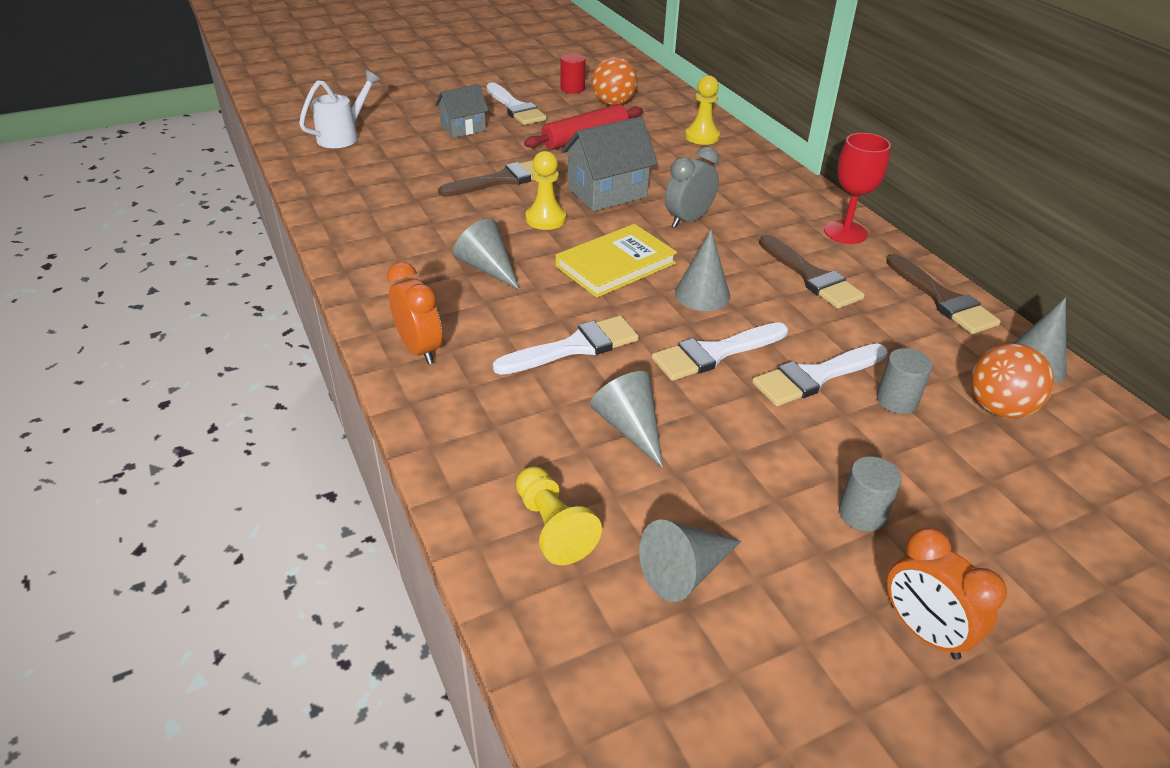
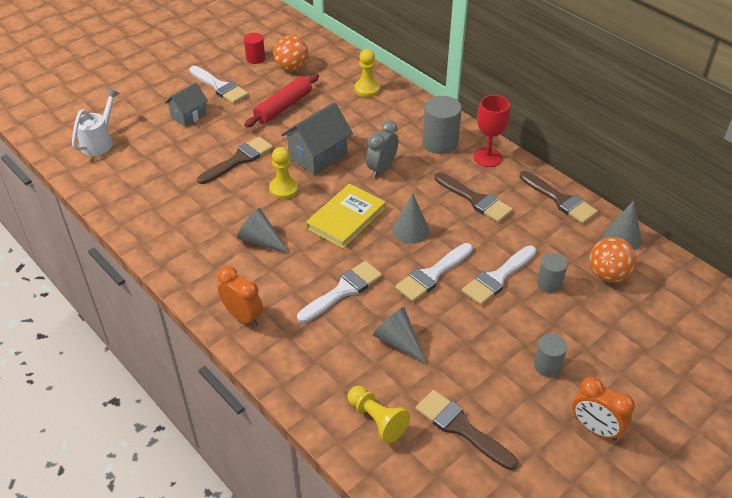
camera: 15 degrees left, 5 degrees up
grey cone [639,519,741,602] -> brown brush [416,390,518,470]
none -> grey cylinder [423,96,462,154]

